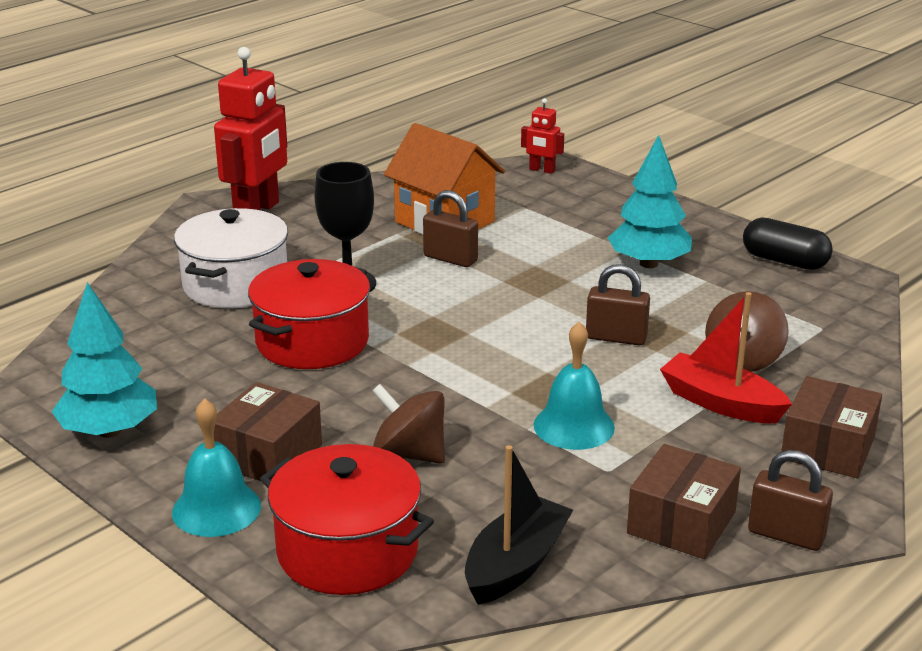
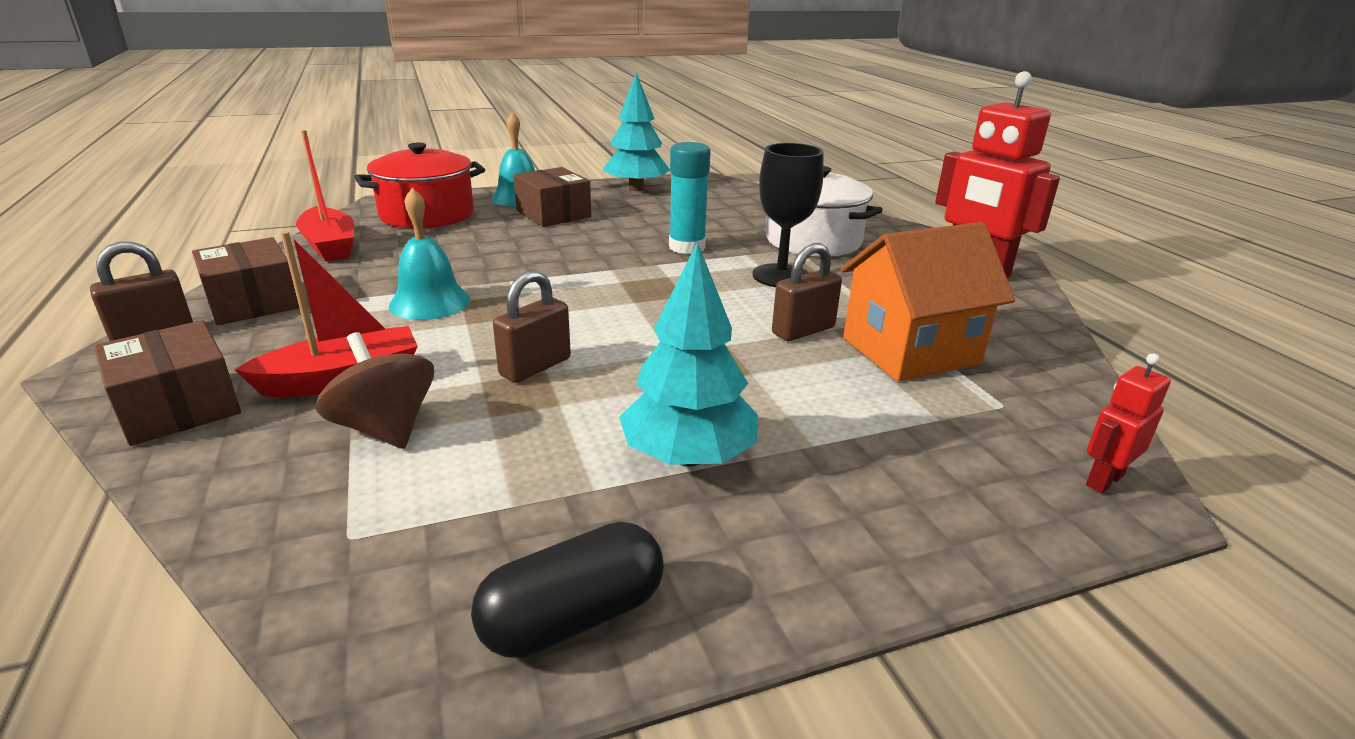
camera: 115 degrees right, 0 degrees up
red pot [248,259,370,369] -> turquoise glue stick [669,142,711,254]
brown spinning top [372,384,445,464] -> none
black boat [465,445,573,605] -> red boat [296,130,354,262]

